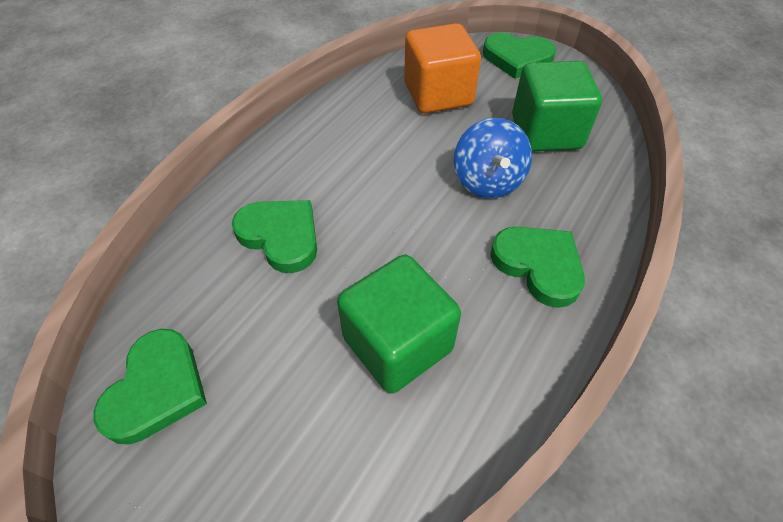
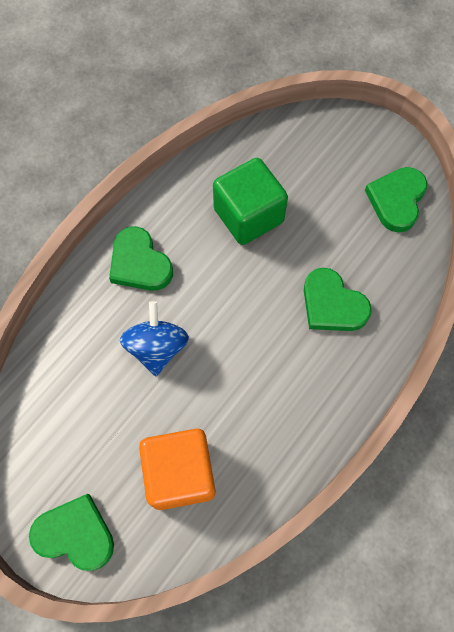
camera: 175 degrees left, 15 degrees up
green cube [512,61,602,152] -> none

